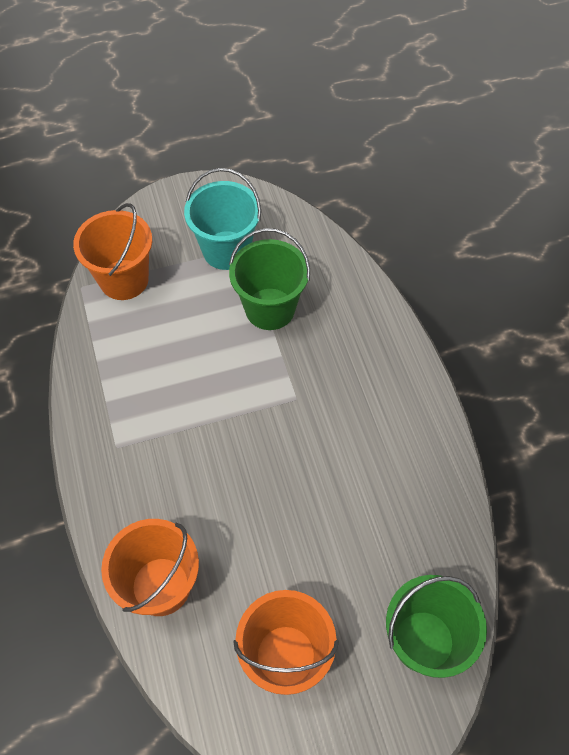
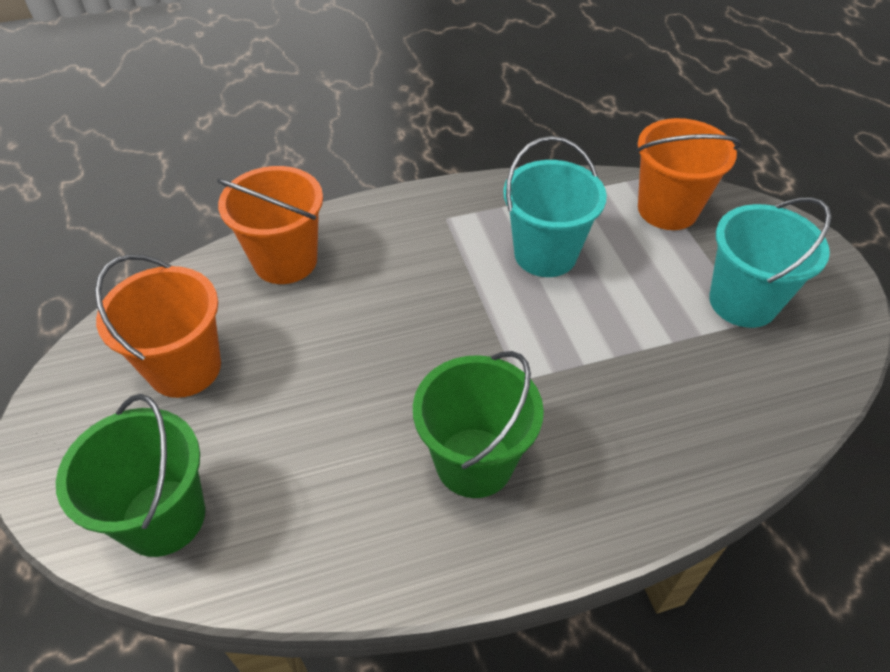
camera: 90 degrees right, 10 degrees down
green bucket [229,228,310,330] -> green bucket moved to [413,351,544,498]
none -> turquoise bucket [503,136,607,277]

